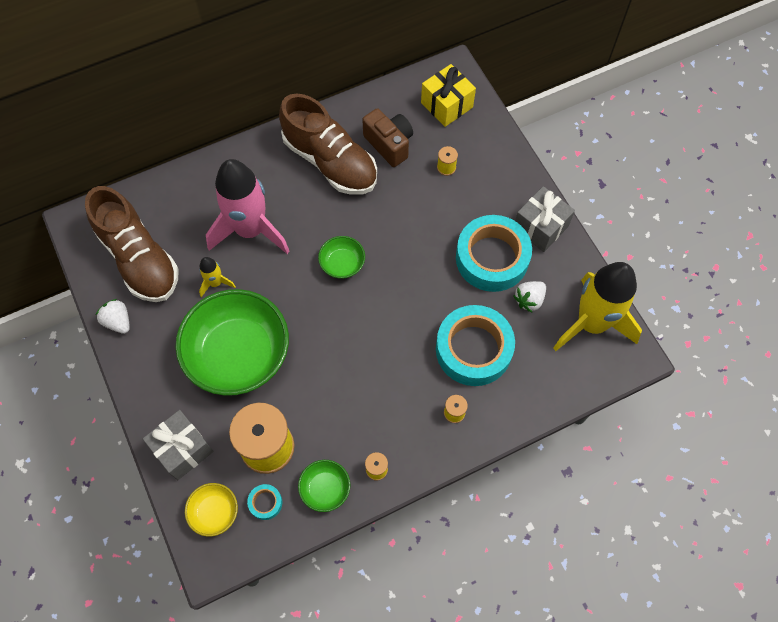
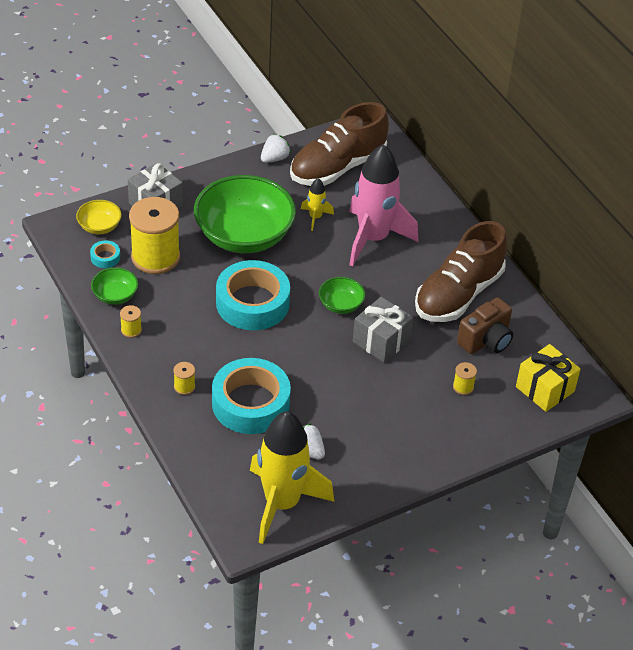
camera: 85 degrees right, 20 degrees down
turquoise tape [456,215,532,292] -> turquoise tape moved to [216,260,290,330]
grey gift [515,186,575,252] -> grey gift moved to [353,297,413,363]

